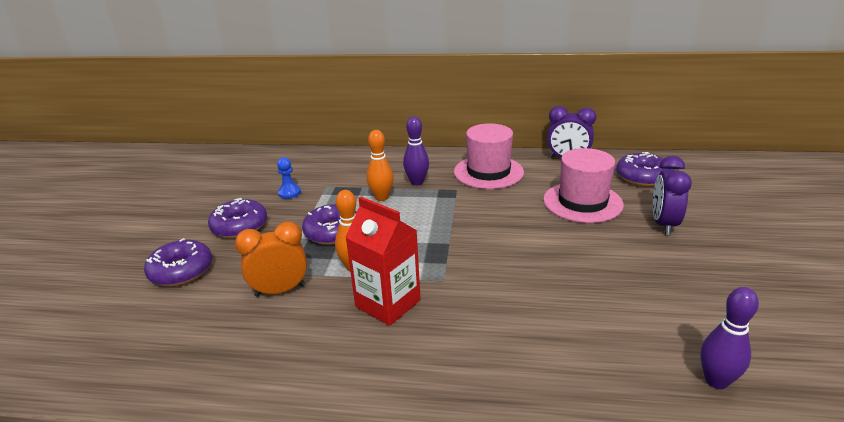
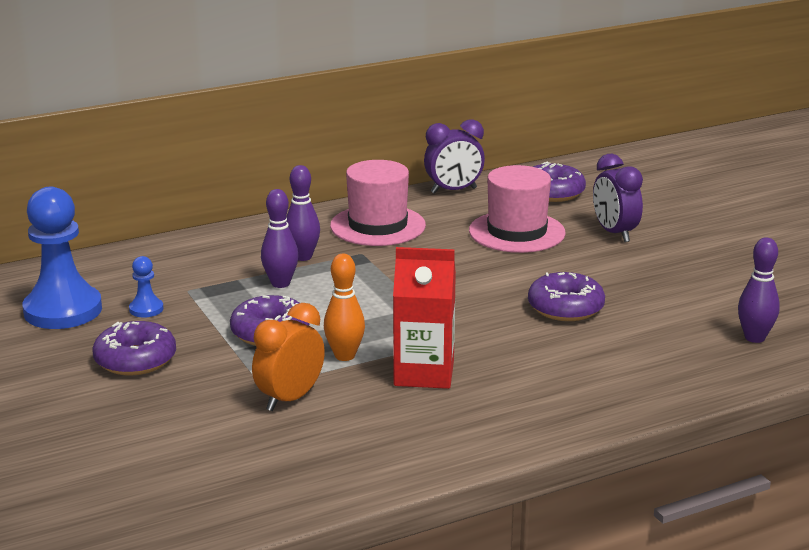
camera: 35 degrees left, 5 degrees down
purple donut [144,238,212,286] -> purple donut moved to [528,272,605,321]
orange bowling pin [366,130,394,201] -> purple bowling pin [261,189,298,288]
none -> blue pawn [23,187,102,329]

